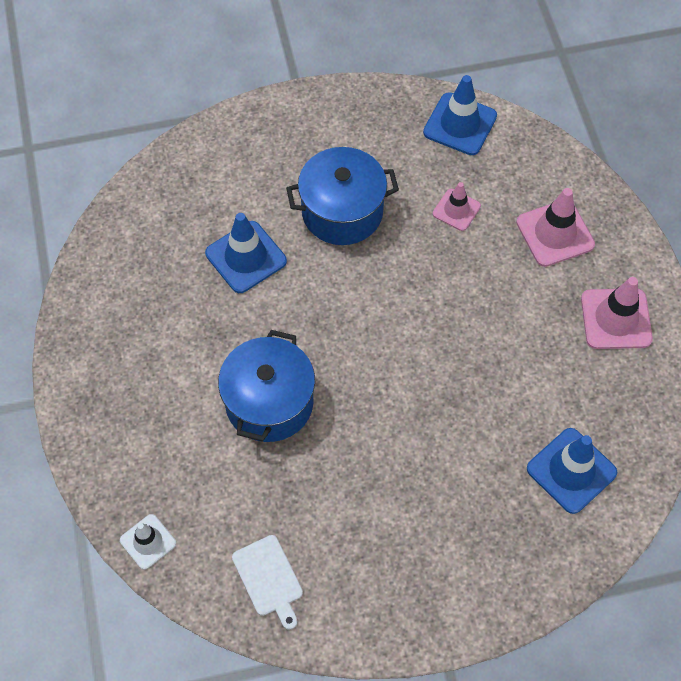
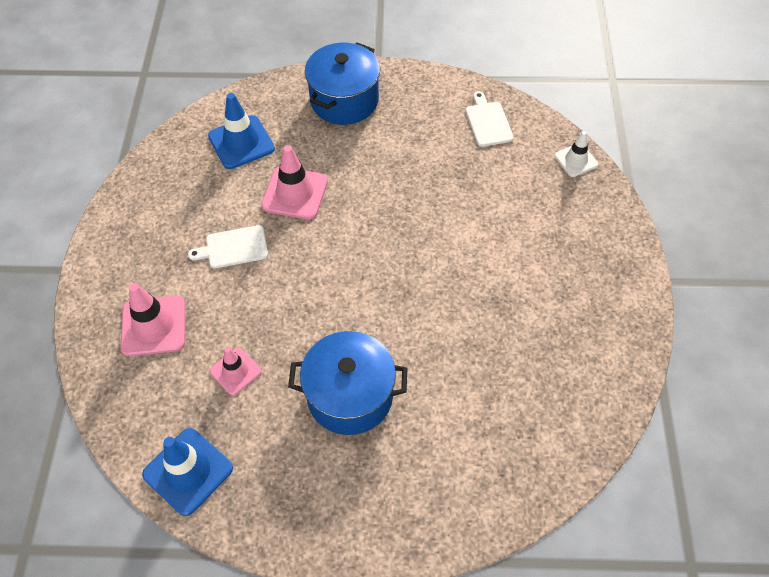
camera: 165 degrees left, 5 degrees down
blue traffic cone [205,213,287,293] -> none
blue pot [218,330,315,442] -> blue pot moved to [305,42,380,125]
pink traffic cone [581,277,653,349] -> pink traffic cone moved to [261,145,328,220]
none -> white cutting board [188,225,268,268]

